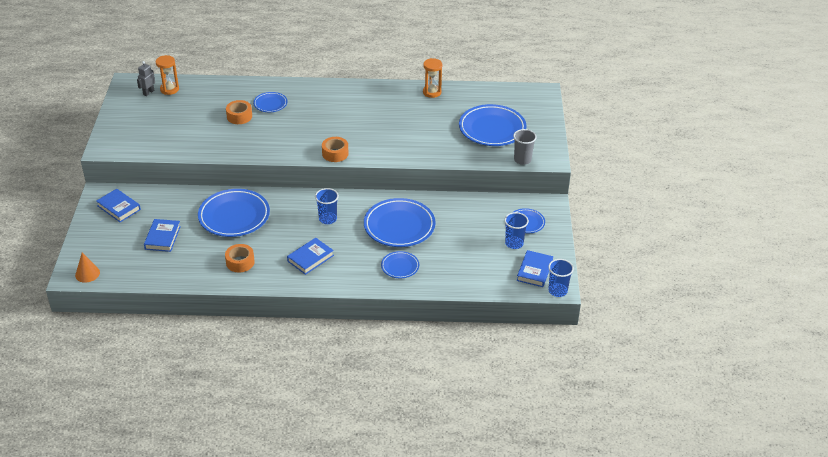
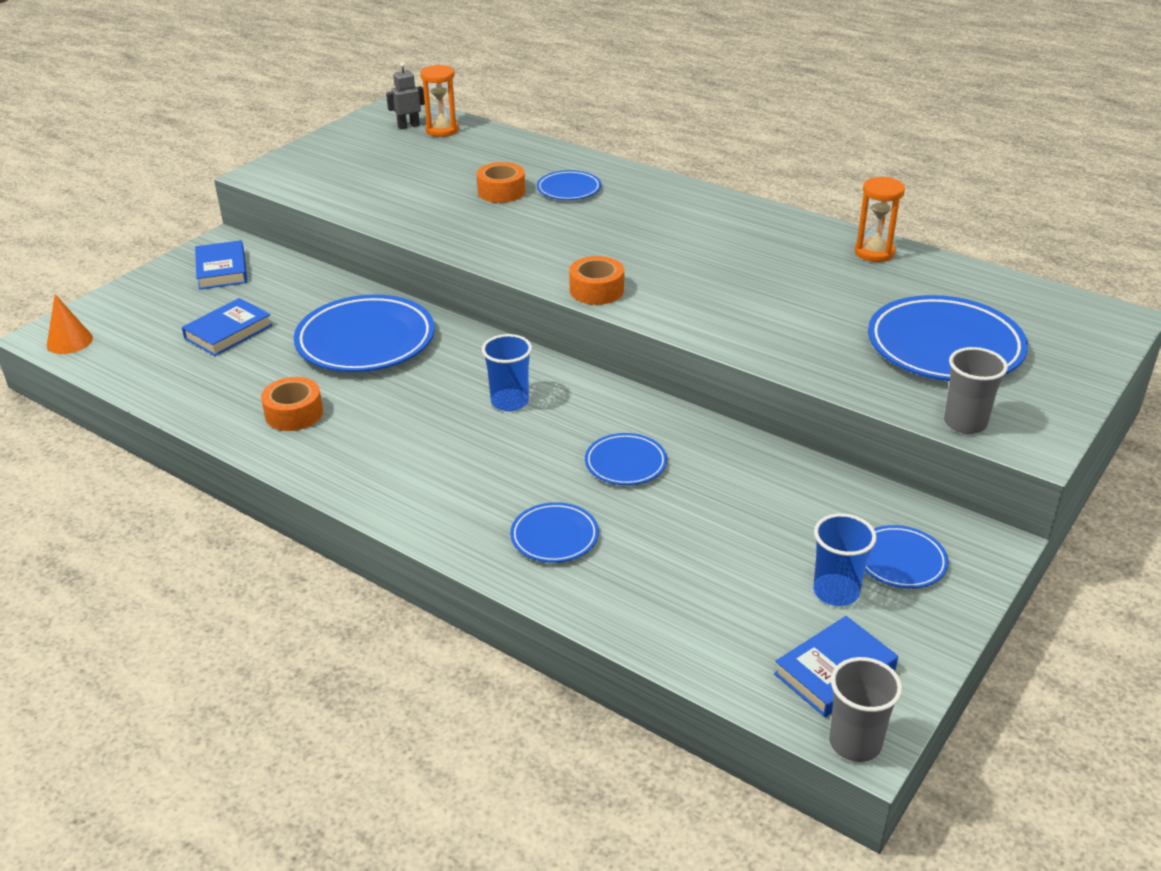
camera: 35 degrees right, 5 degrees down
blue book [287,238,334,275] -> none
blue plate [364,198,436,247] -> blue plate [585,433,667,485], size x0.52
blue cup [548,259,574,297] -> grey cup [829,657,902,762]

